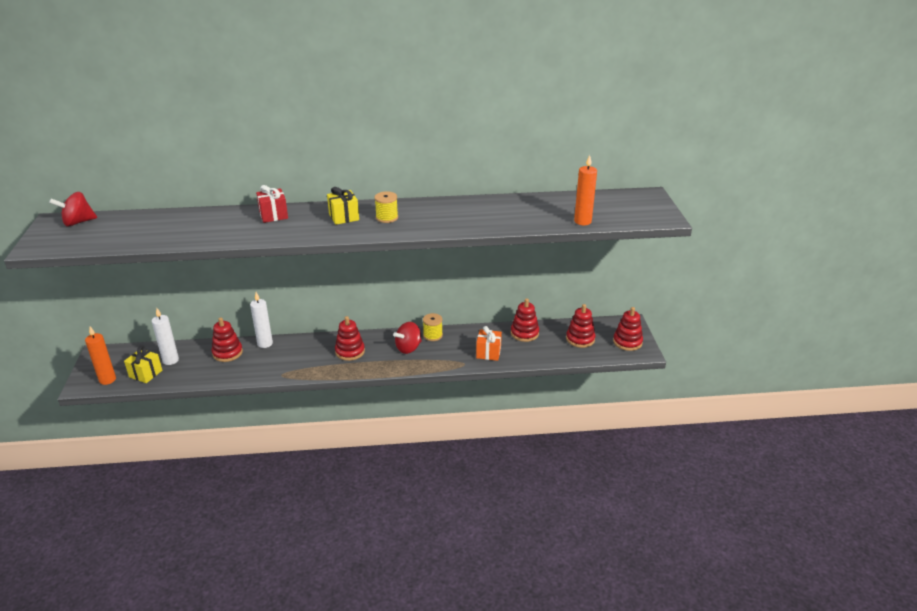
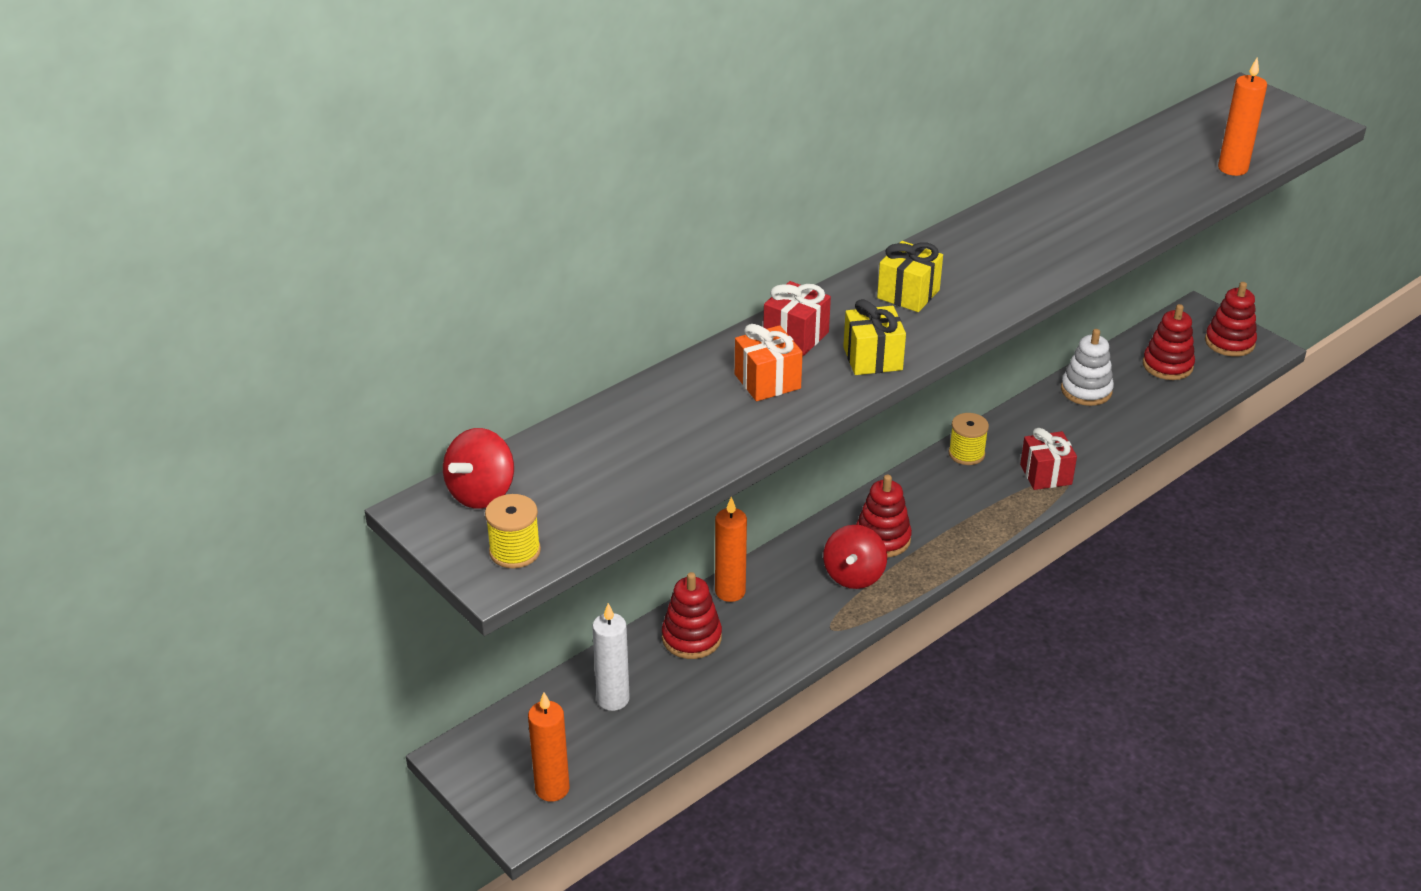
camera: 35 degrees left, 5 degrees up
yellow gift [124,346,162,383] -> yellow gift moved to [843,299,906,375]
white candle [250,292,273,348] -> orange candle [715,497,747,602]
yellow spool [374,191,398,223] -> yellow spool moved to [485,494,541,568]
red spinning top [393,322,422,354] -> red spinning top moved to [823,525,887,589]
orange gift [476,326,502,361] -> orange gift moved to [735,324,803,401]
red stacking toy [511,298,539,342] -> white stacking toy [1061,329,1114,406]
none -> red gift [1020,428,1077,490]

